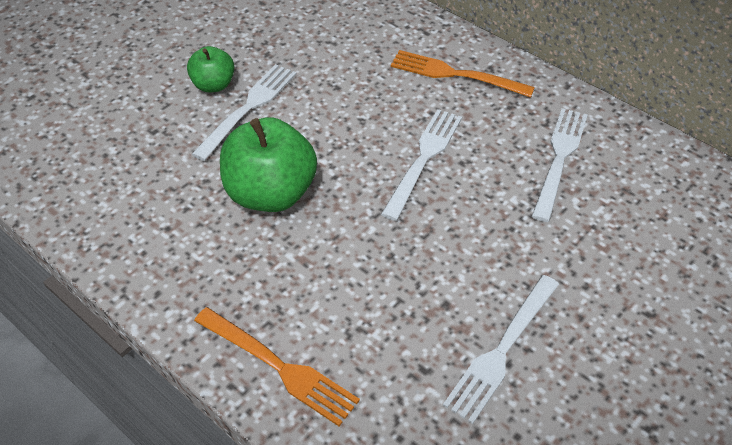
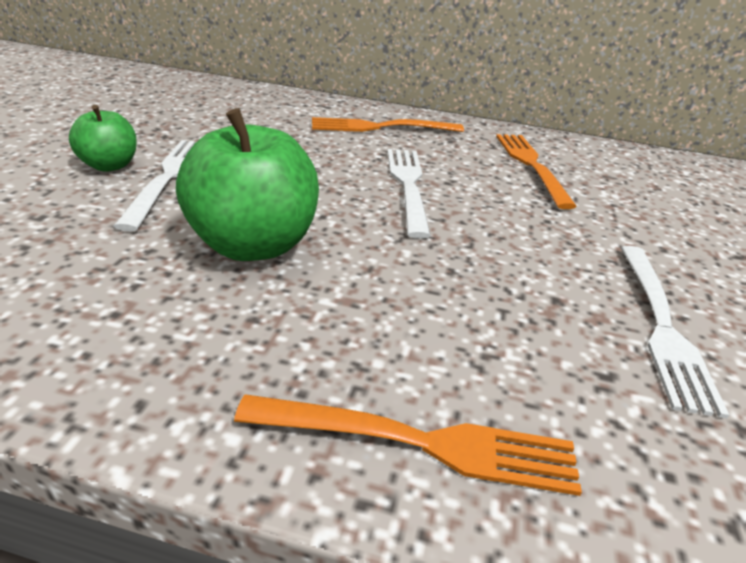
camera: 30 degrees left, 15 degrees down
white fork [532,108,588,222] -> orange fork [496,134,577,209]

